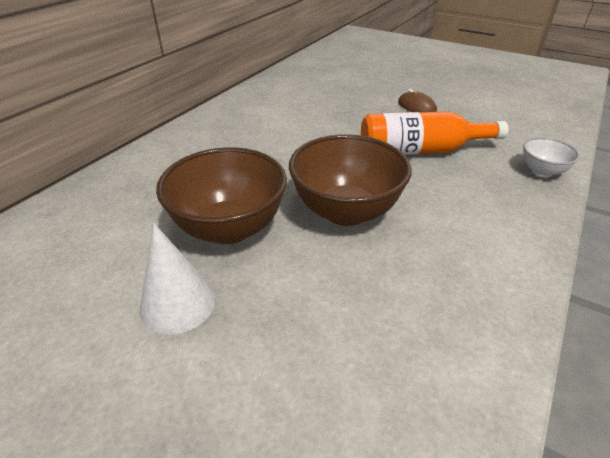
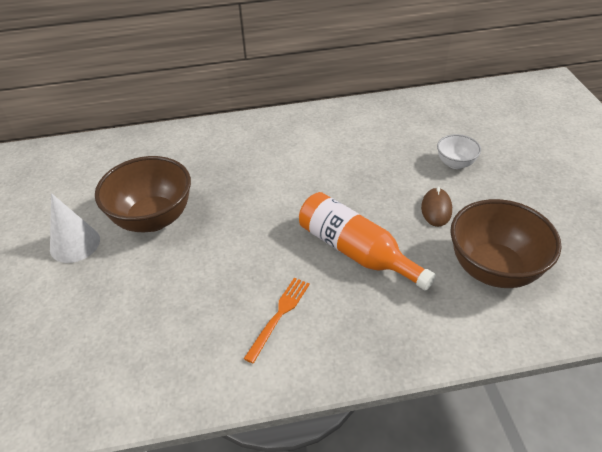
camera: 50 degrees right, 5 degrees up
brown bowl [289,134,411,226] -> brown bowl moved to [450,199,562,288]
white bowl [523,137,580,177] -> white bowl moved to [437,134,481,169]
none -> orange fork [244,278,310,363]

